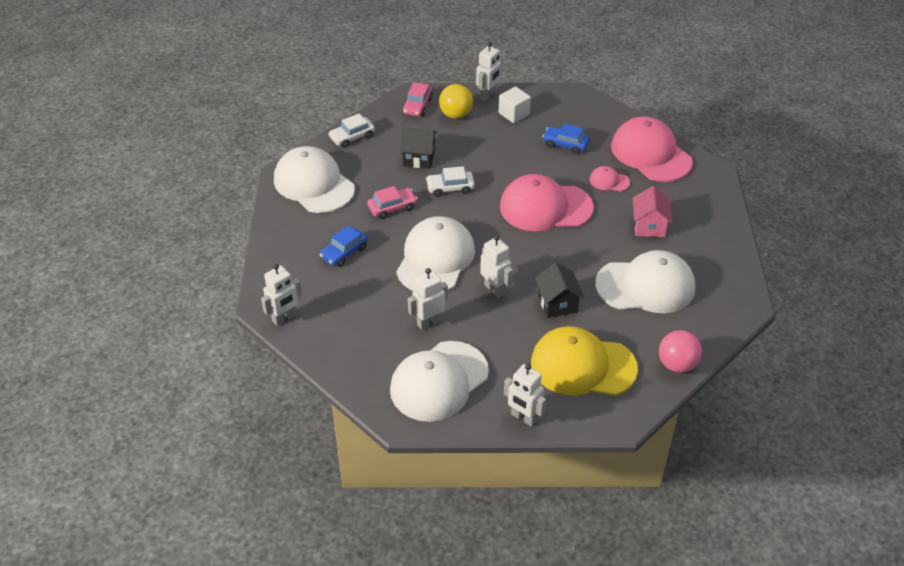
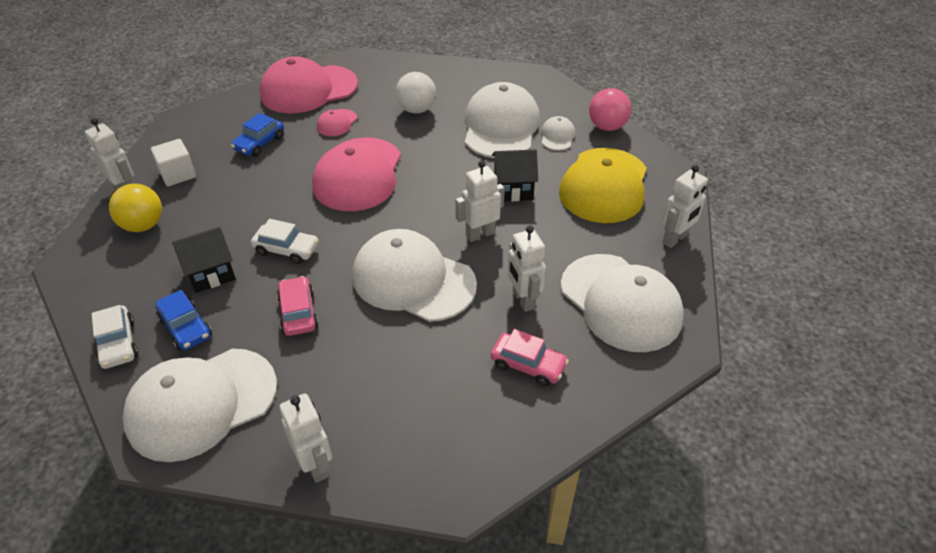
camera: 80 degrees left, 0 degrees up
white robot [261,264,302,326] -> white robot moved to [279,393,332,483]
blue car [320,226,368,267] -> blue car moved to [155,290,212,351]
black house [400,128,437,169] -> black house turned 45 degrees clockwise [172,227,236,293]
pink car [402,82,433,116] -> pink car moved to [491,329,569,387]
white car [426,166,475,197] -> white car turned 75 degrees counterclockwise [251,219,319,264]
pink house [633,186,672,237] -> white ball [396,72,436,114]
none -> white cap [541,116,575,150]

